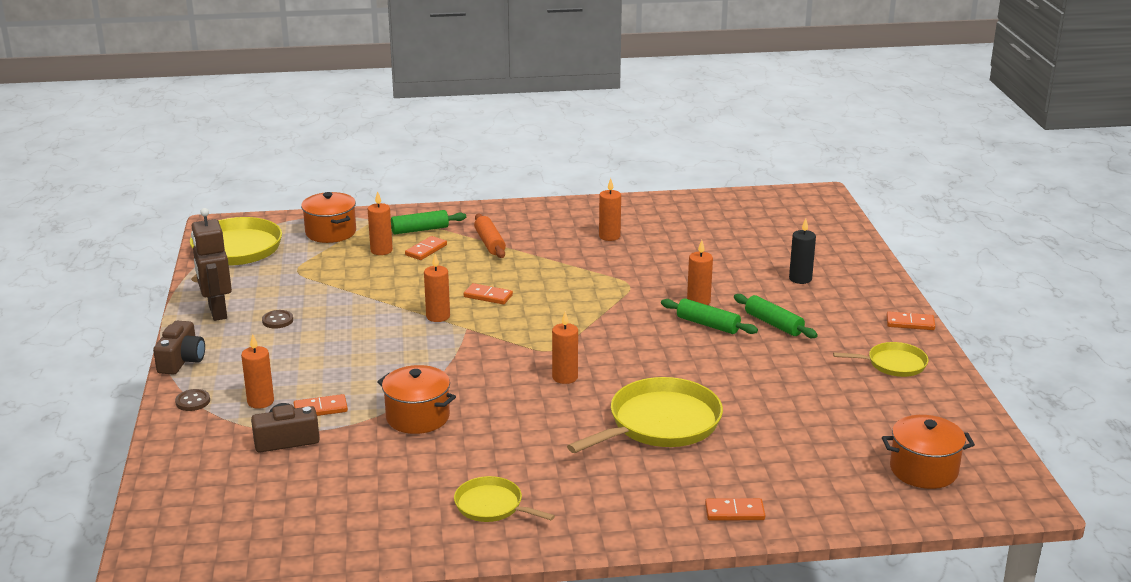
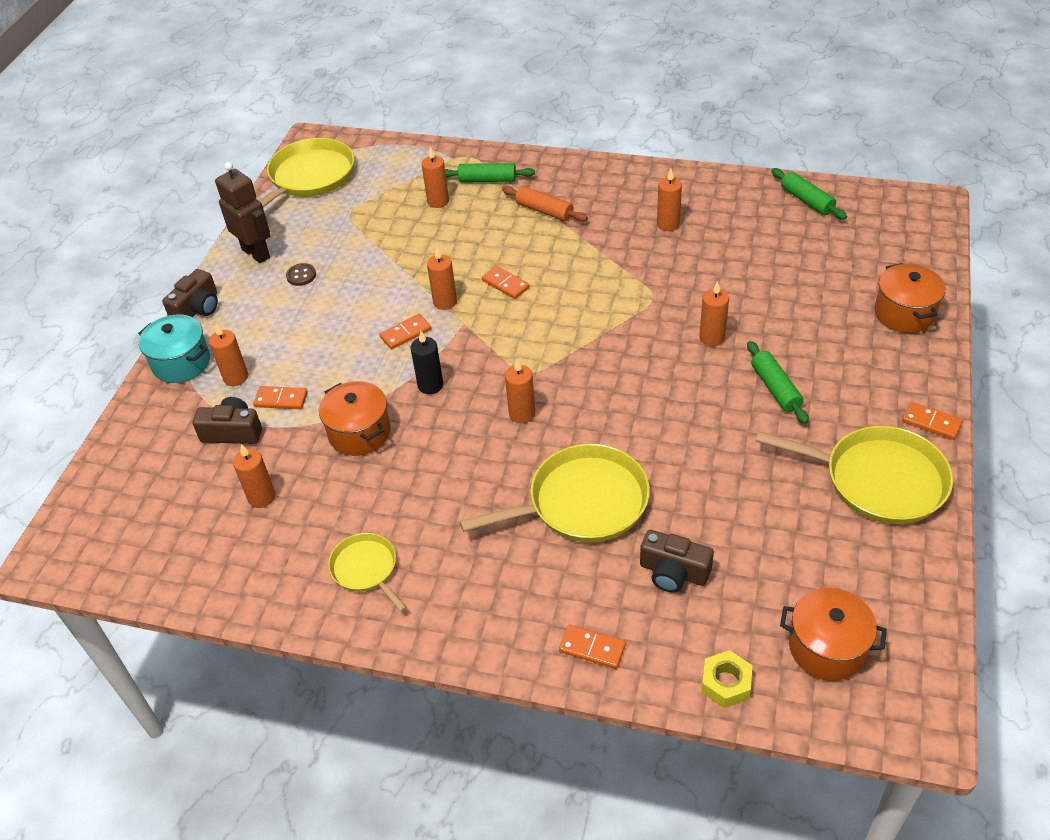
camera: 25 degrees right, 20 degrees up
brown button [175,389,210,411] -> turquoise pot [138,315,210,383]
brown robot [191,208,232,321] -> brown robot turned 135 degrees clockwise [215,162,270,263]
orange pot [301,192,356,243] -> orange pot moved to [874,263,946,333]
orange domino [405,236,447,260] -> orange domino moved to [379,314,431,349]
orange rolling pin [474,214,506,258] -> orange rolling pin turned 60 degrees counterclockwise [502,186,588,222]
green rolling pin [661,298,758,334] -> green rolling pin moved to [771,168,847,220]
black candle [789,218,816,284] -> black candle moved to [410,331,443,394]
yellow pan [833,342,929,377] -> yellow pan [755,426,953,524], size x1.80
none -> orange candle [233,444,275,508]
none -> brown camera [640,530,714,593]
none -> yellow nut [701,650,753,708]

